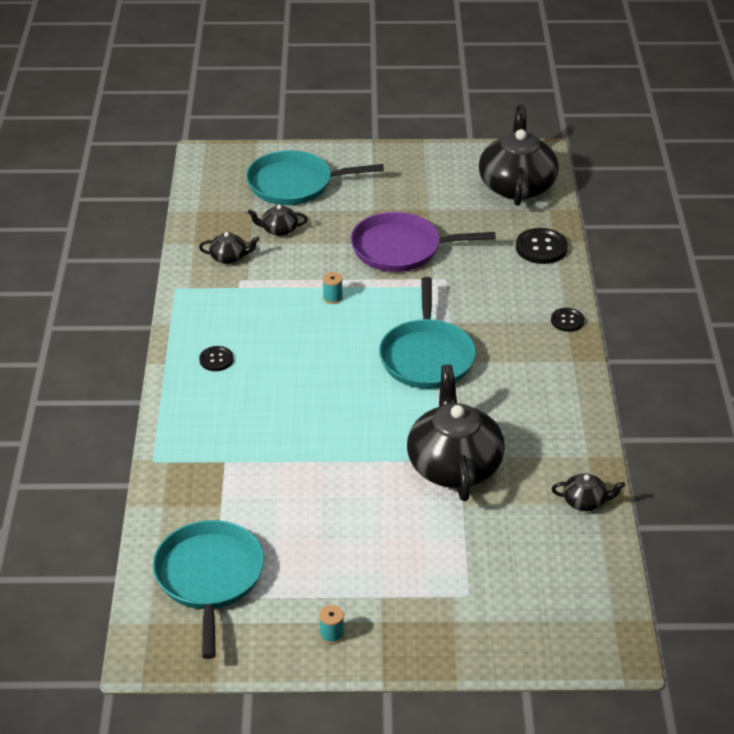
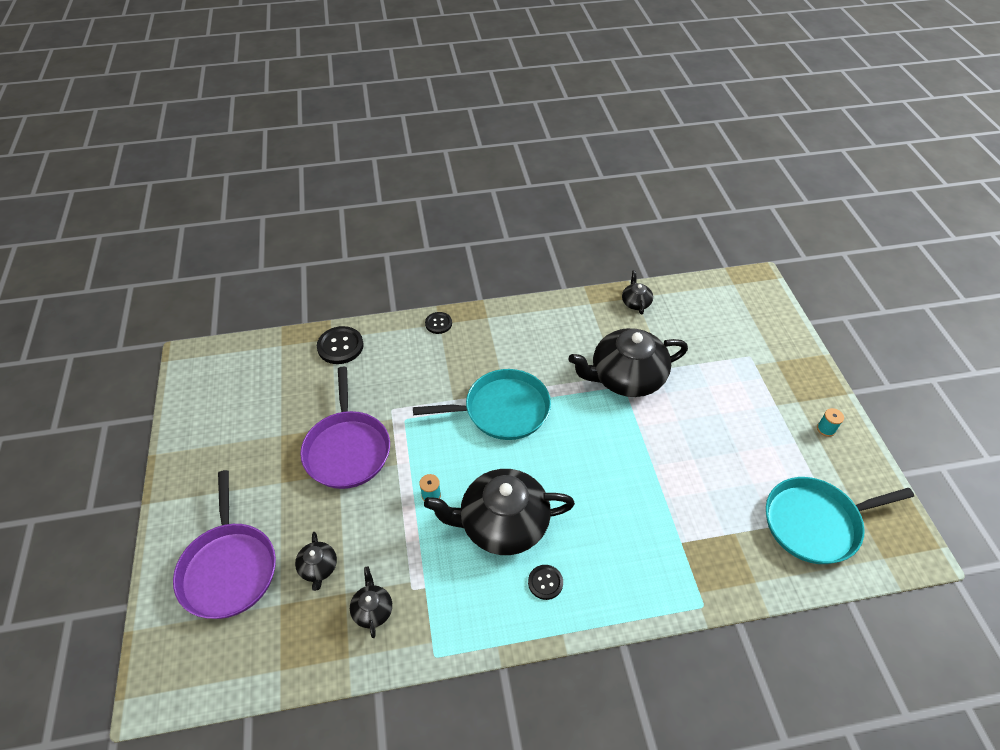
camera: 100 degrees left, 10 degrees up
turquoise pan [246,150,384,205] -> purple pan [173,470,276,619]
black teapot [479,105,559,206] -> black teapot moved to [424,469,575,555]

